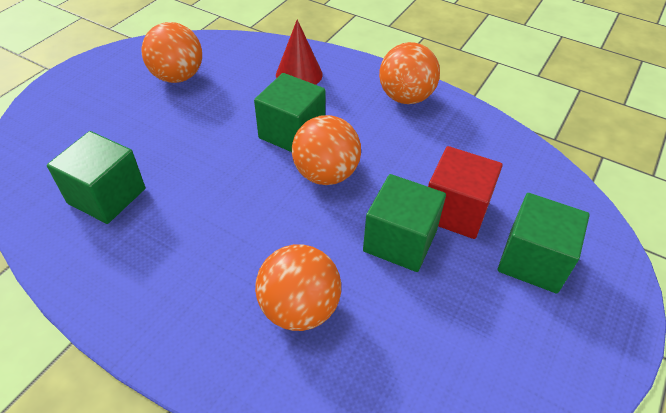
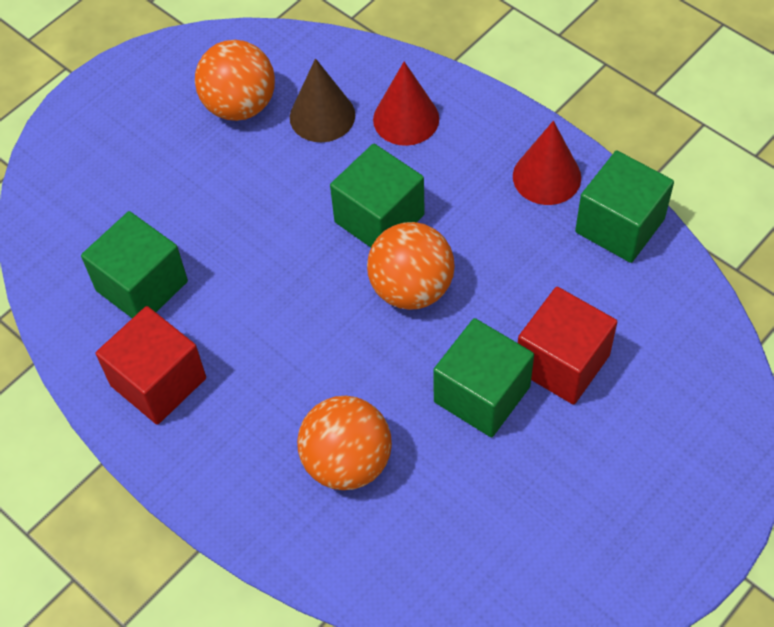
camera: 15 degrees right, 10 degrees up
orange ball [379,42,440,104] -> red cone [513,121,581,205]
green cube [498,193,590,293] -> green cube moved to [575,151,674,263]
none -> red cube [96,306,206,425]
none -> brown cone [290,58,355,142]

